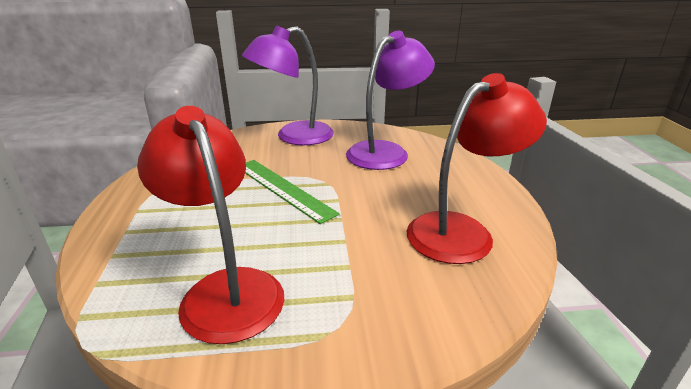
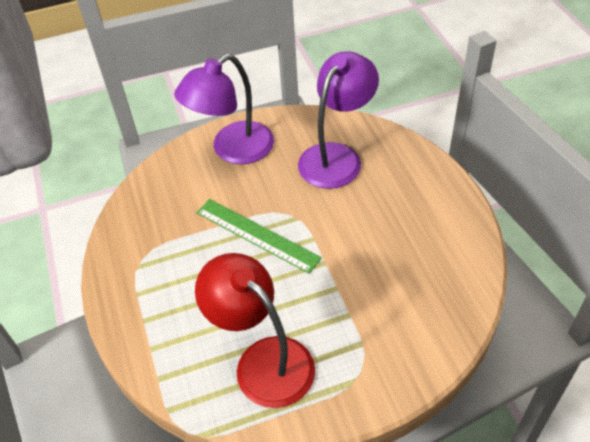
camera: 10 degrees left, 20 degrees up
red lamp [406,73,547,264] -> none

